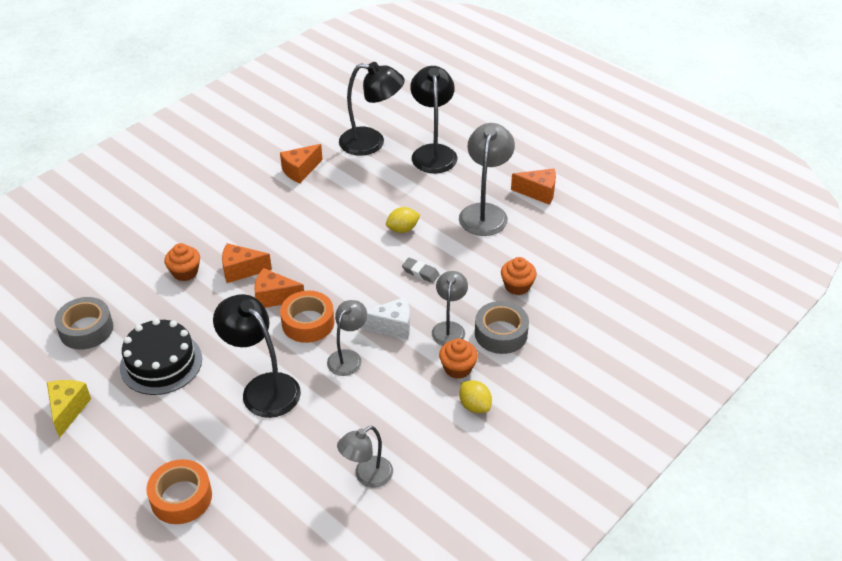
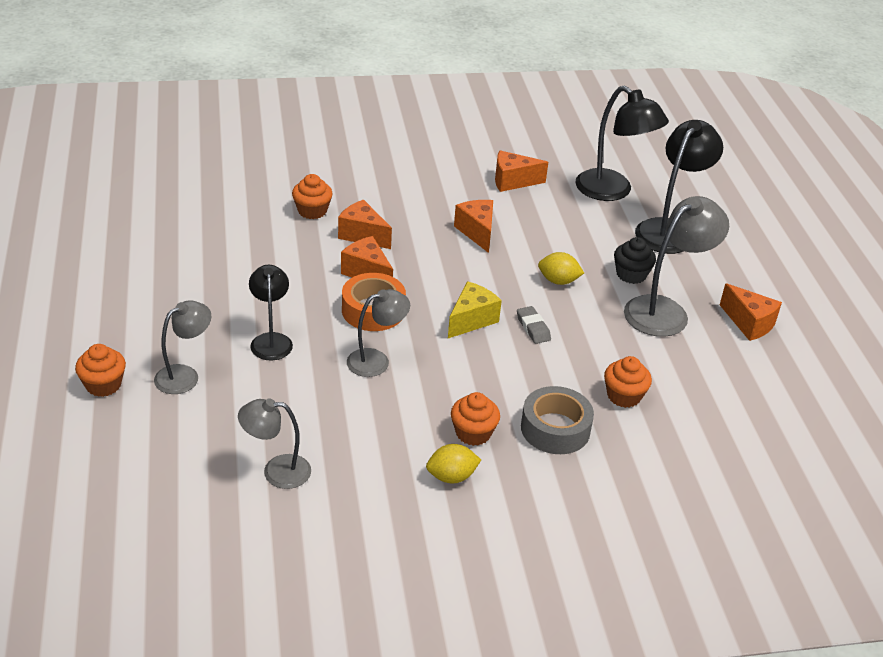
camera: 35 degrees right, 5 degrees down
yellow cheese [47,380,91,438] -> yellow cheese moved to [448,281,502,338]
grey tape [55,297,113,350] -> none
black cake [120,319,202,395] -> none
orange tape [146,459,212,524] -> orange cupcake [75,344,126,397]
black lamp [213,294,301,418] -> black lamp [249,265,293,360], size x0.62
white cheese [361,297,410,340] -> none
grey lamp [432,271,468,345] -> grey lamp moved to [154,300,211,394]
yellow lemon [459,380,492,413] -> yellow lemon turned 75 degrees clockwise [426,444,481,483]
none -> orange cheese [454,200,493,253]
none -> black cupcake [614,237,656,284]

